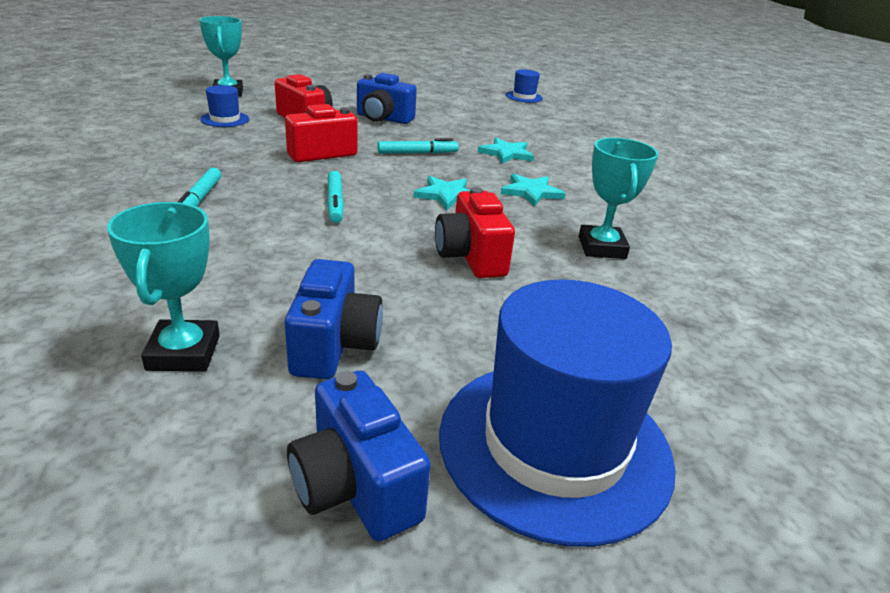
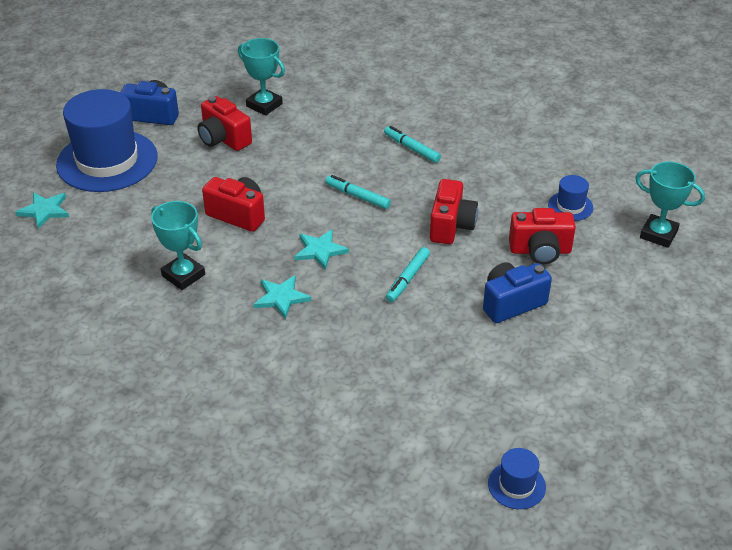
camera: 135 degrees right, 10 degrees up
blue camera [285,259,383,379] -> red camera [197,96,252,151]
turquoise star [478,138,534,164] -> turquoise star moved to [15,192,69,229]

